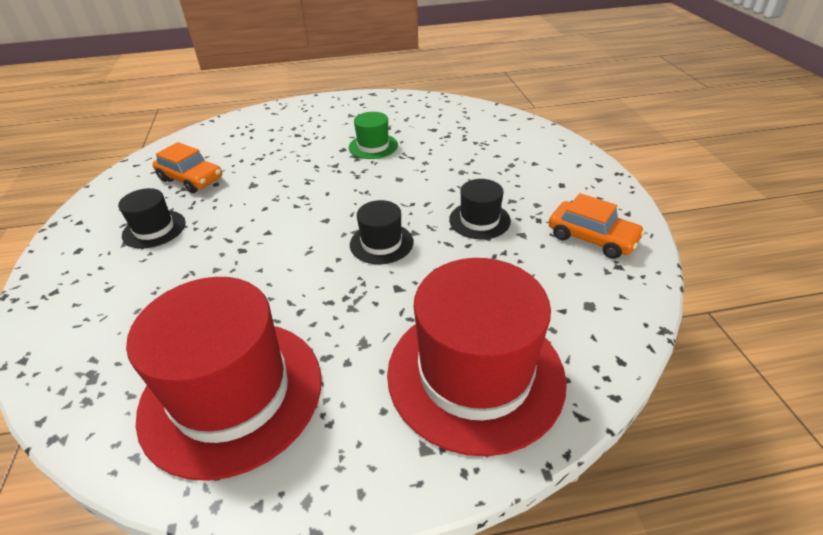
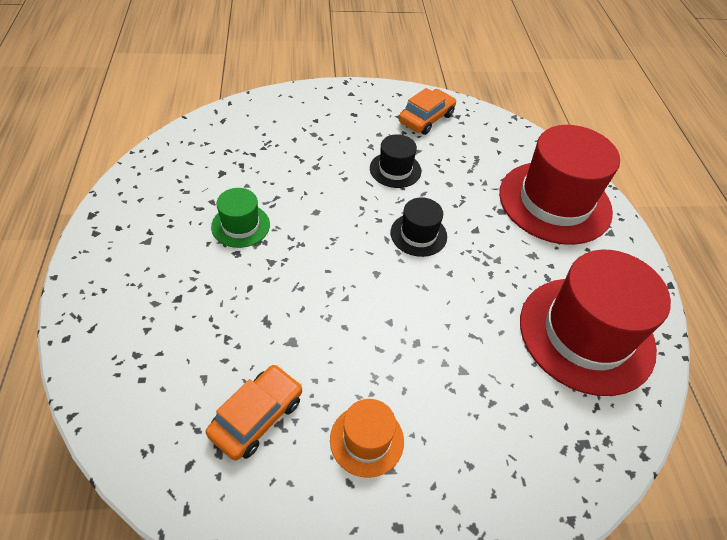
camera: 90 degrees left, 10 degrees up
black hat [118,188,186,249] -> orange hat [330,399,404,478]

